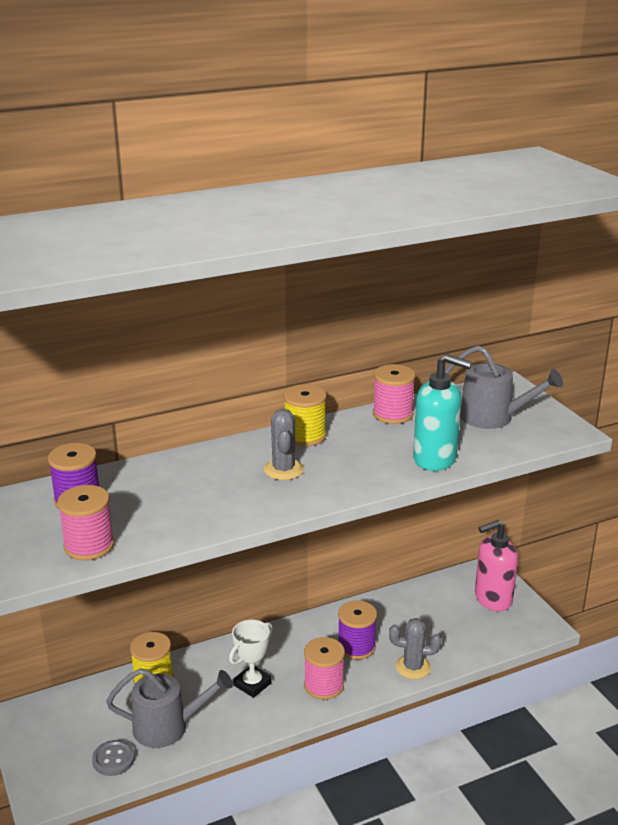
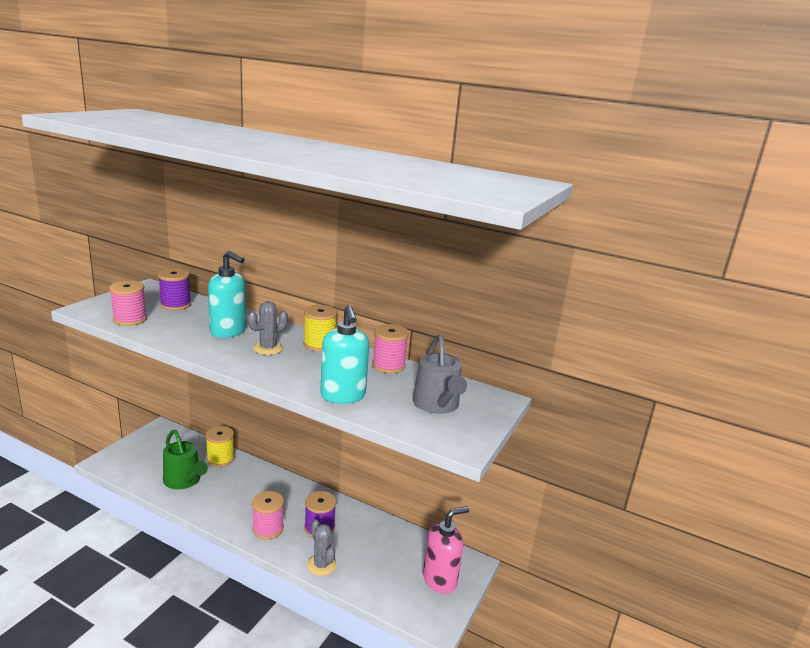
camera: 50 degrees right, 5 degrees down
grey button [92,740,135,776] -> none
grey watering can [106,669,233,748] -> green watering can [163,430,208,489]
white trophy [229,620,273,698] -> none
pink soap dispenser [475,520,518,611] -> pink soap dispenser turned 120 degrees clockwise [423,506,469,594]
none -> turquoise soap dispenser [208,251,246,338]

